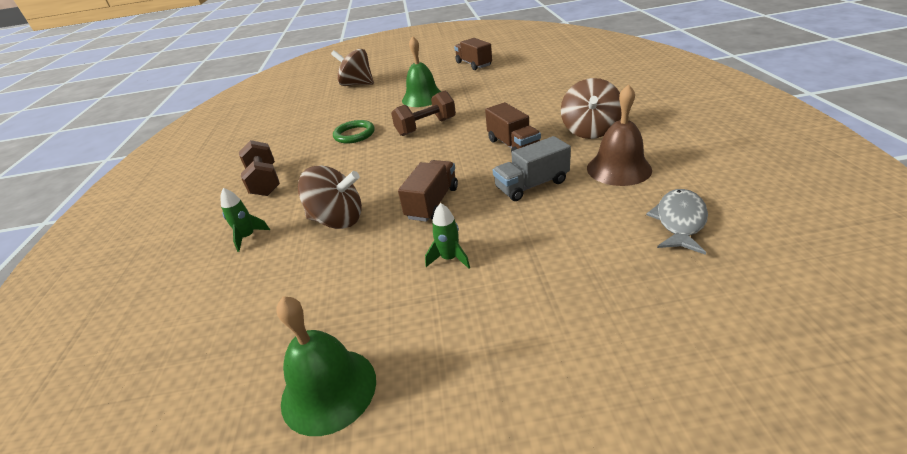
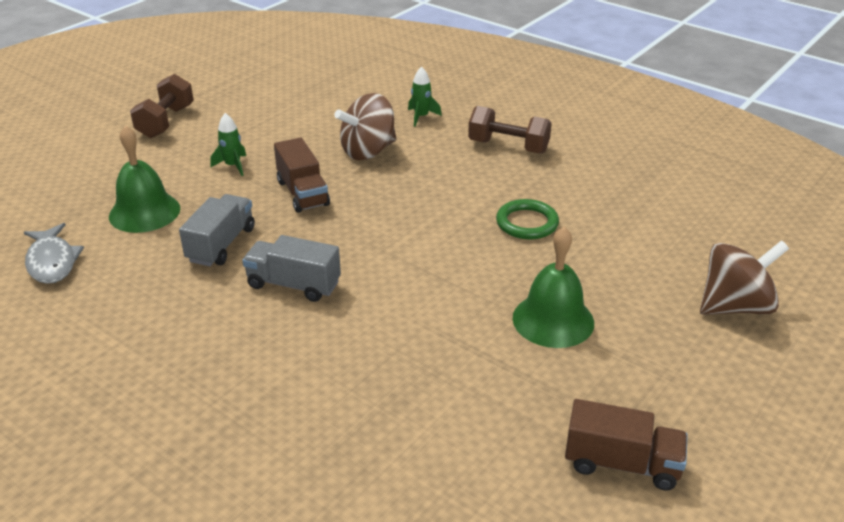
camera: 130 degrees right, 0 degrees up
green bell [276,296,376,436] -> green bell moved to [109,125,180,233]
brown dumbbell [391,91,456,136] -> brown dumbbell moved to [130,74,194,138]
brown truck [485,102,541,153] -> grey truck [242,235,341,302]
brown spinning top [561,78,622,139] -> none
brown bell [587,84,652,186] -> none

